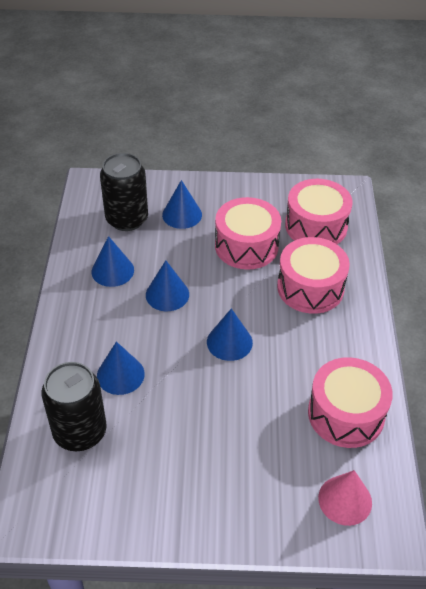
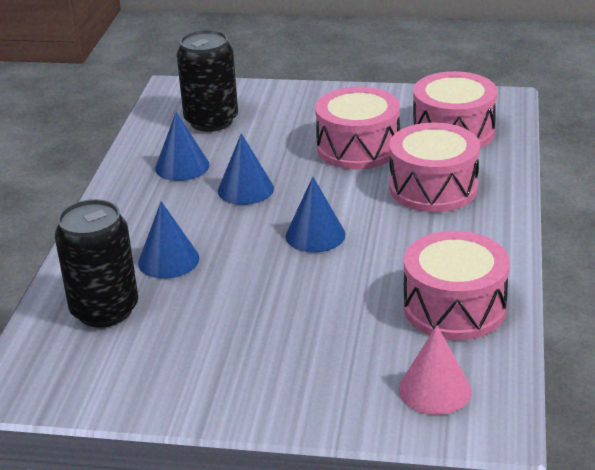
camera: 10 degrees right, 15 degrees down
blue cone [162,180,202,229] -> none

